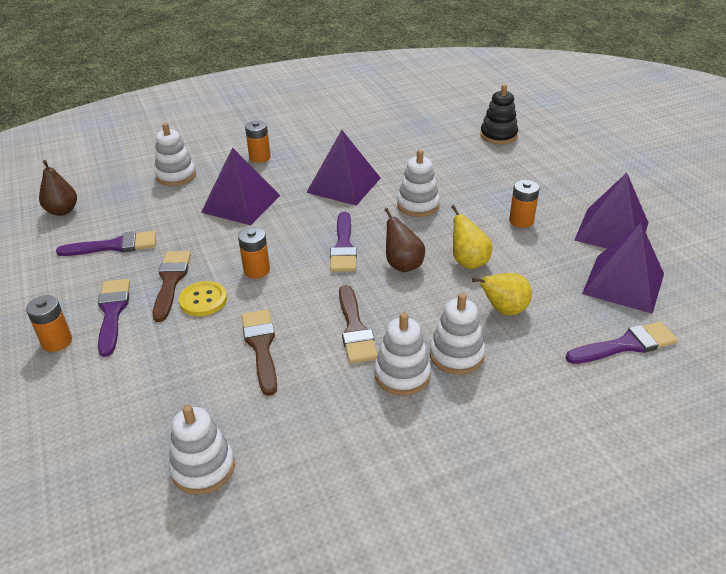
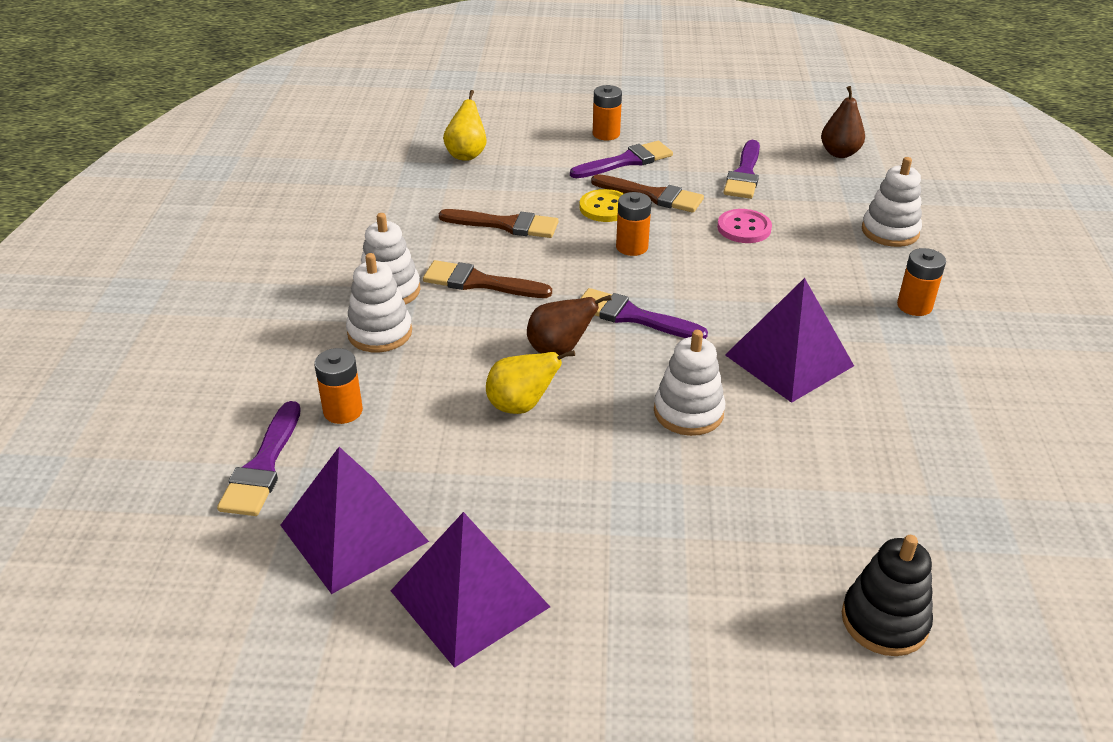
camera: 115 degrees right, 0 degrees up
purple brush [98,279,130,357] -> purple brush turned 45 degrees counterclockwise [570,141,673,178]
white stacking toy [169,405,235,495] -> none
purple pyramid [201,147,280,225] -> none
yellow pear [472,273,532,315] -> yellow pear moved to [443,90,487,161]
orange battery [509,180,540,228] -> orange battery moved to [314,348,363,424]
none -> pink button [717,209,772,243]

